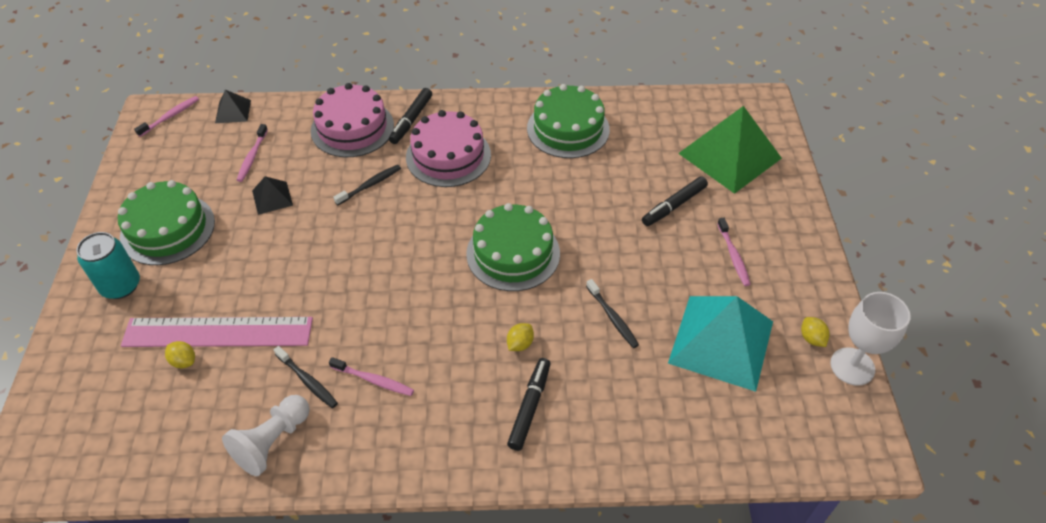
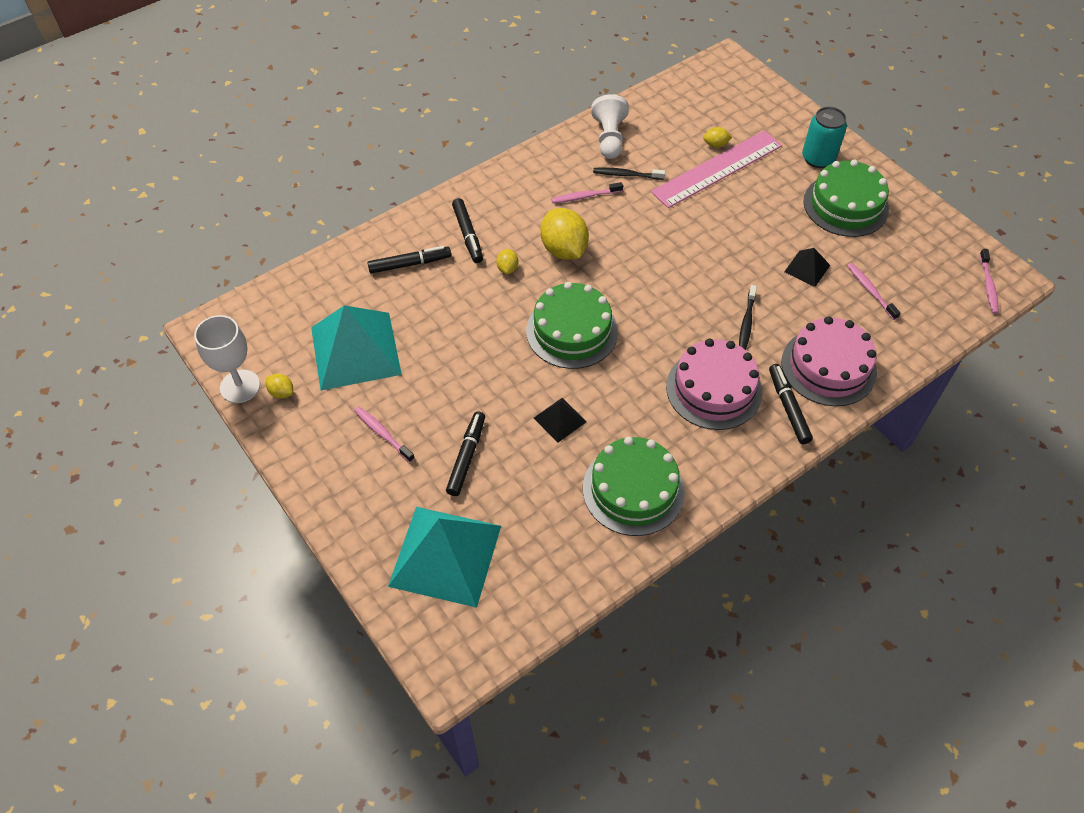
camera: 145 degrees right, 5 degrees up
black pyramid [215,90,251,123] -> black pyramid moved to [534,398,586,442]
black toothbrush [586,279,639,348] -> none
green pyramid [678,106,782,194] -> turquoise pyramid [388,507,501,608]
none -> black marker [367,246,451,274]
none -> yellow lemon [540,208,589,260]

